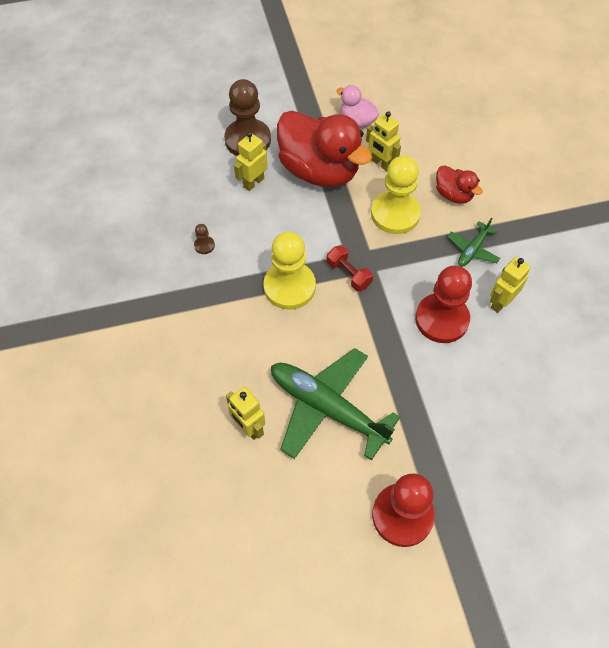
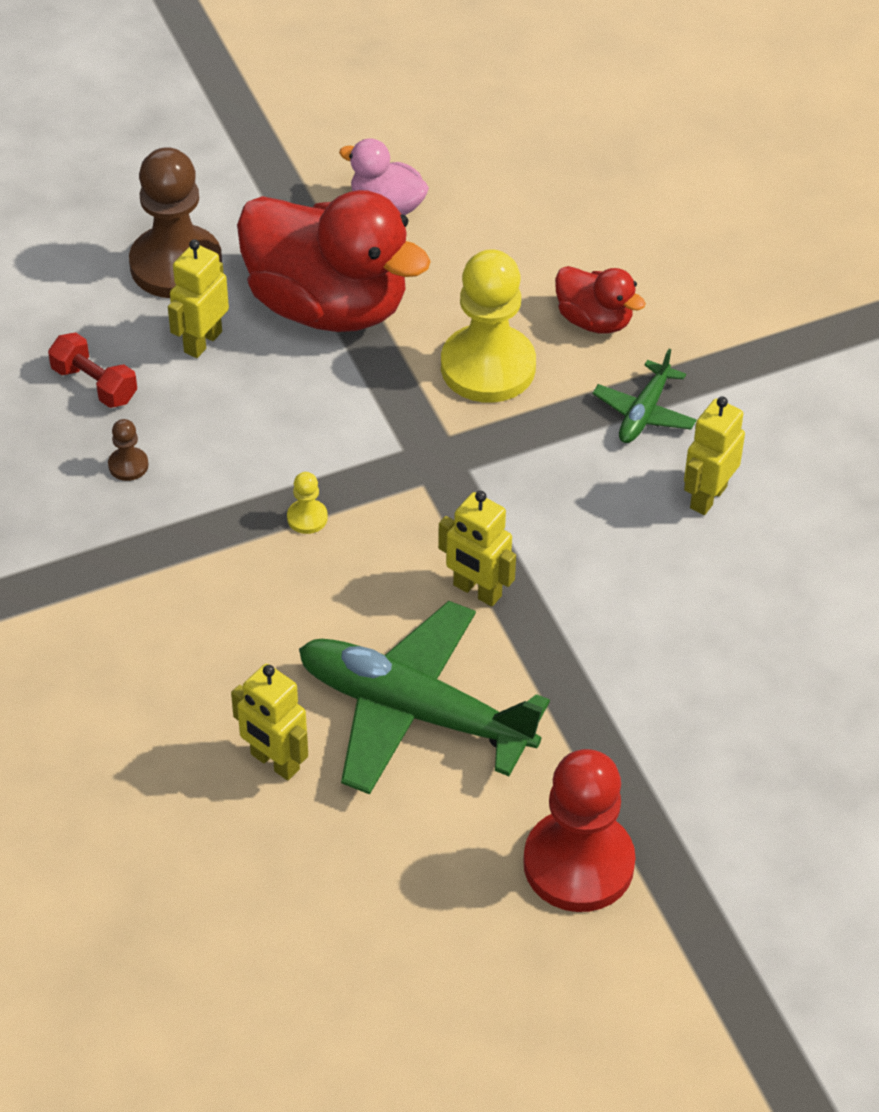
camera: 10 degrees left, 10 degrees down
yellow pawn [263,232,316,310] -> yellow pawn [287,472,328,534], size x0.40
red dumbbell [327,245,373,291] -> red dumbbell moved to [48,333,137,408]
yellow robot [366,111,401,171] -> yellow robot moved to [438,491,516,606]
red pawn [415,266,472,343] -> none

